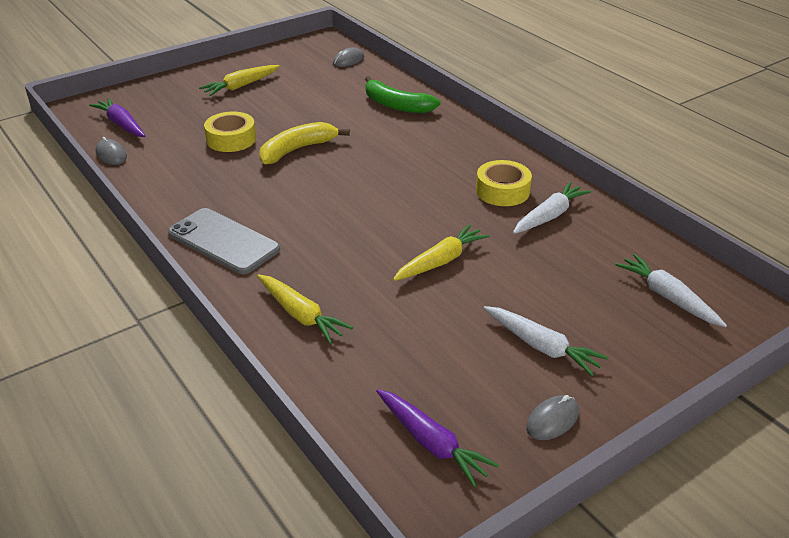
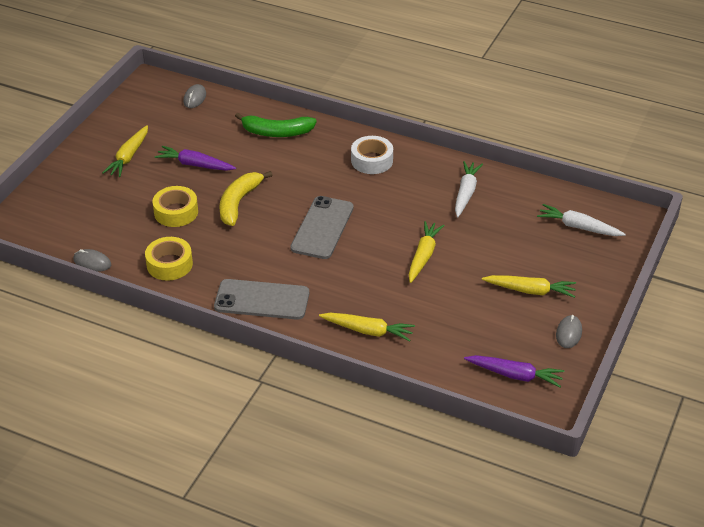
camera: 30 degrees left, 5 degrees up
purple carrot [89,98,145,137] -> purple carrot moved to [154,146,236,171]
yellow tape [476,160,532,206] -> yellow tape moved to [145,237,193,281]
white carrot [484,306,608,376] -> yellow carrot [482,275,576,298]
none -> grey phone [290,196,354,259]
none -> white tape [351,136,393,174]

